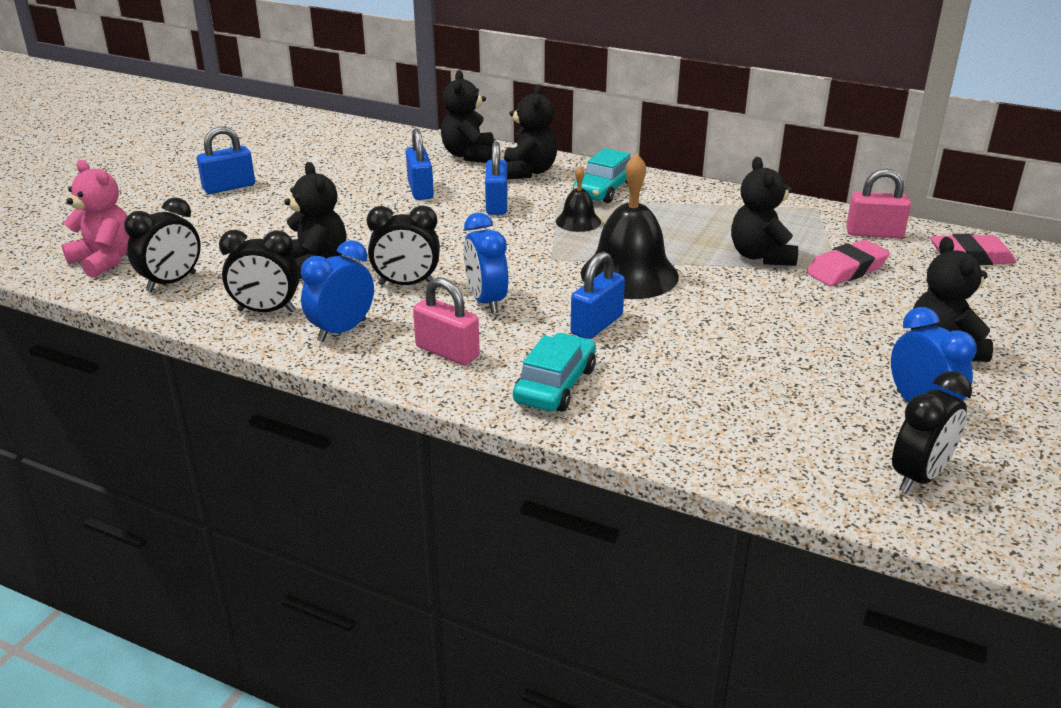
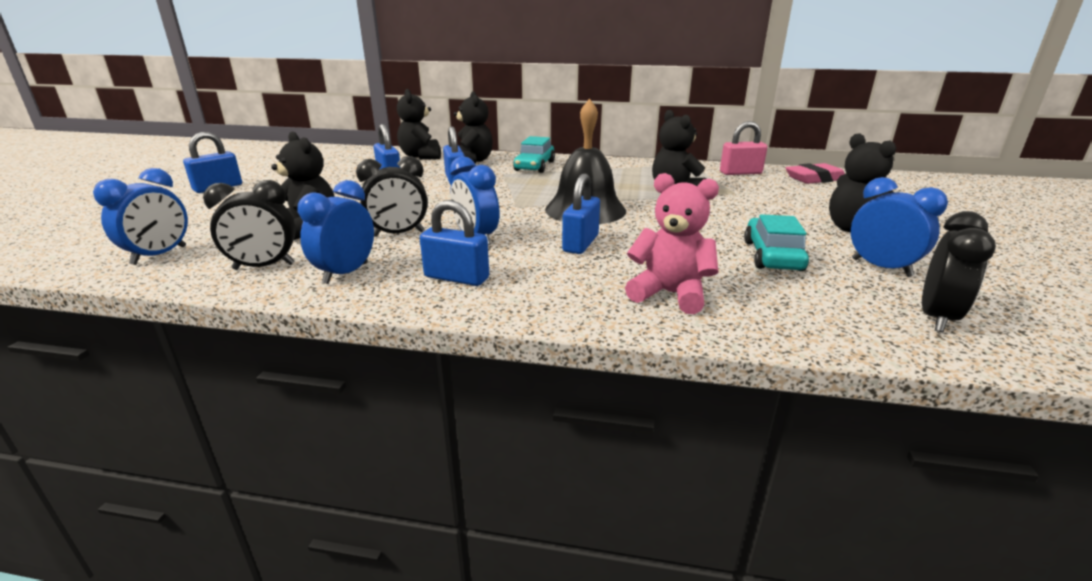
camera: 15 degrees left, 5 degrees down
pink teddy bear [62,160,129,278] -> pink teddy bear moved to [625,173,719,314]
black clock [124,197,201,292] -> blue clock [93,168,188,265]
pink padlock [413,277,480,365] -> blue padlock [420,200,489,286]
turquoise car [513,333,596,412] -> turquoise car moved to [744,214,809,271]
black bell [556,166,601,232] -> none
pink eraser [806,240,890,286] -> none

